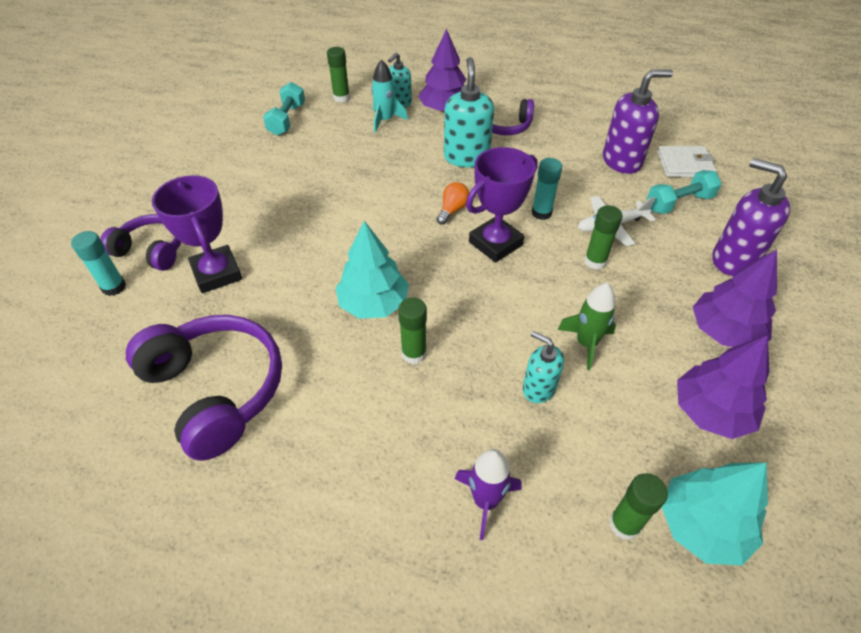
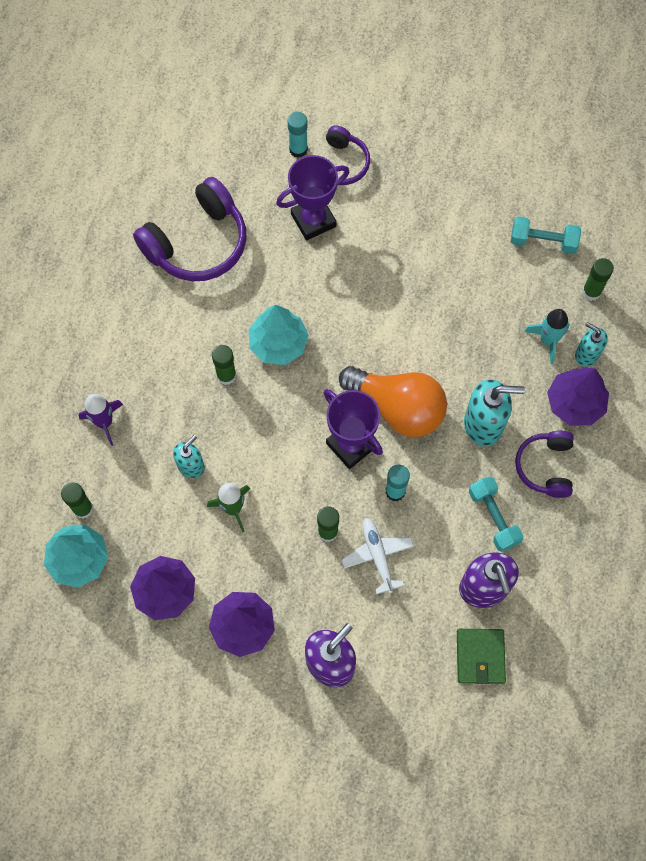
camera: 90 degrees right, 20 degrees up
orange light bulb [437,182,469,225] -> orange light bulb [339,366,447,437], size x2.43
turquoise dumbbell [646,170,722,214] -> turquoise dumbbell moved to [469,476,524,552]
white wallet [657,146,717,177] -> green wallet [457,629,506,684]

